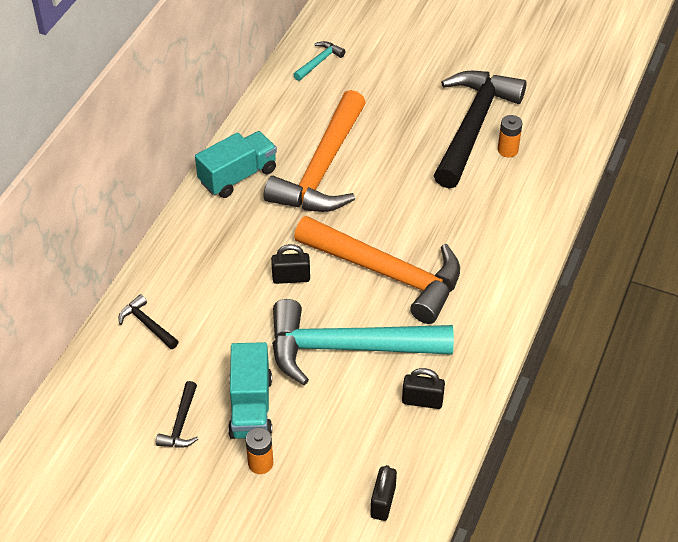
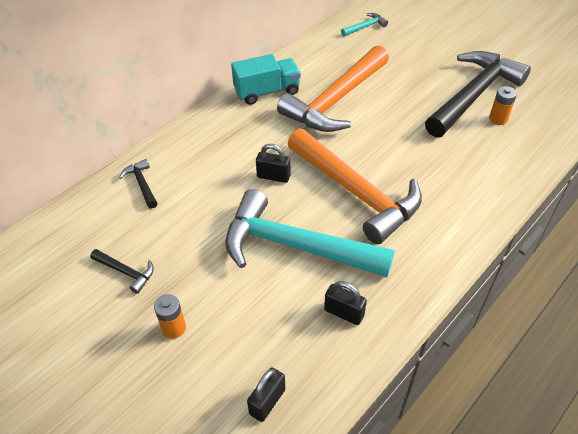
camera: 20 degrees right, 0 degrees up
black hammer [156,381,198,448] -> black hammer turned 90 degrees counterclockwise [90,249,154,294]
turquoise truck [228,342,272,439] -> none

